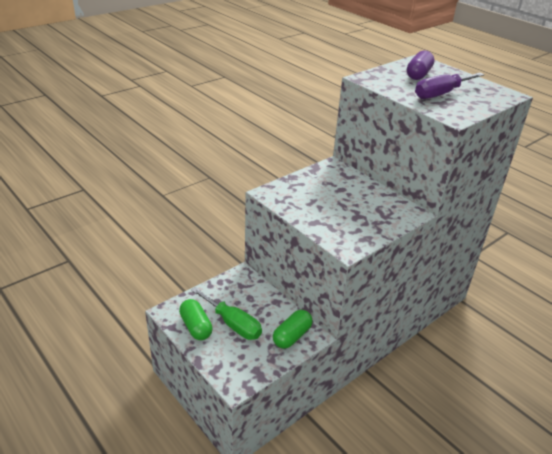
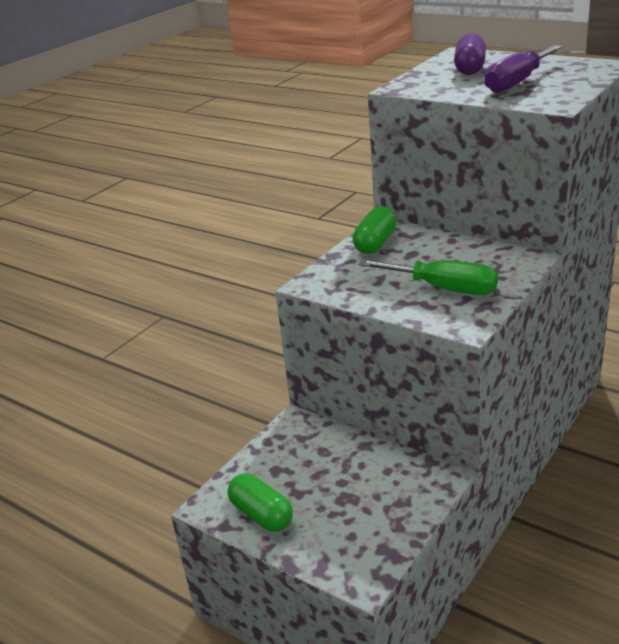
camera: 10 degrees left, 5 degrees down
green screwdriver [191,287,262,340] -> green screwdriver moved to [358,260,498,295]
green capsule [273,310,313,349] -> green capsule moved to [352,206,397,254]

